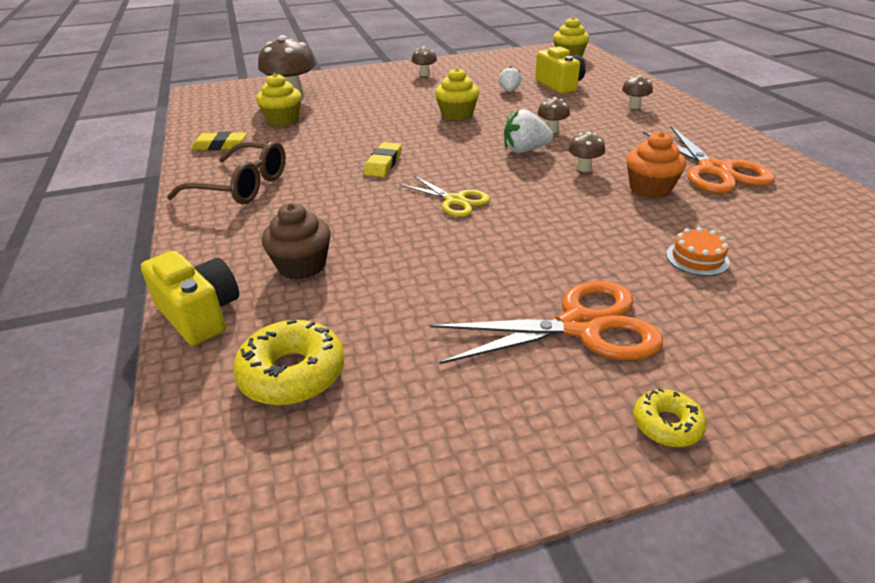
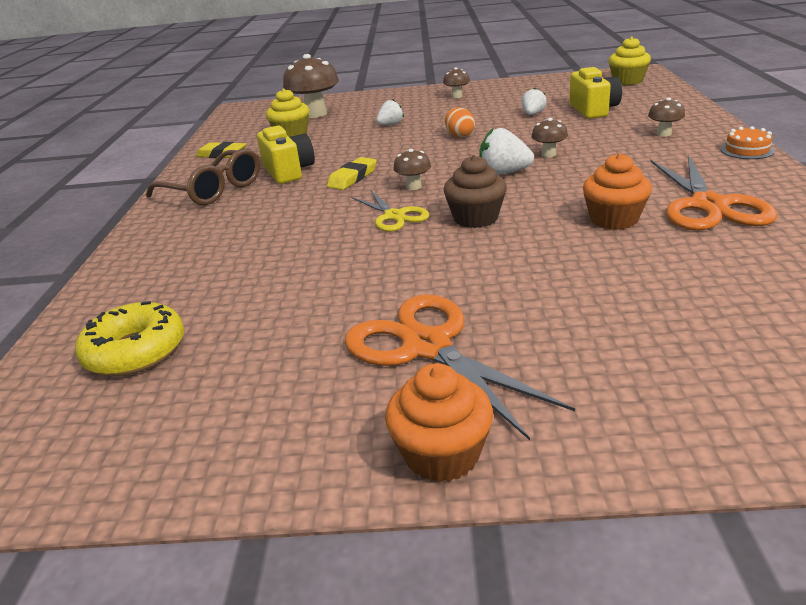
camera: 20 degrees right, 5 degrees down
yellow camera [141,251,239,346] -> yellow camera moved to [257,126,315,184]
brown cupcake [262,203,331,280] -> brown cupcake moved to [444,155,507,228]
orange scissors [430,281,663,364] -> orange scissors turned 135 degrees counterclockwise [345,295,575,440]
yellow cupcake [435,68,479,121] -> orange egg [445,107,475,138]
brown mushroom [568,132,605,172] -> brown mushroom moved to [393,149,431,190]
yellow donut [634,388,707,447] -> orange cupcake [385,363,493,482]
orange cake [666,227,730,276] -> orange cake moved to [720,126,775,159]
none -> white strawberry [376,99,404,125]

